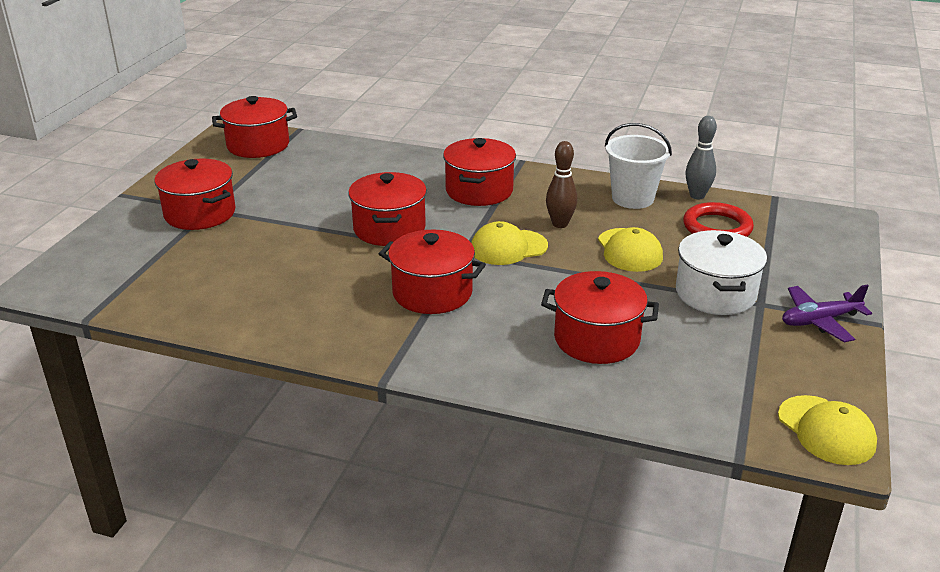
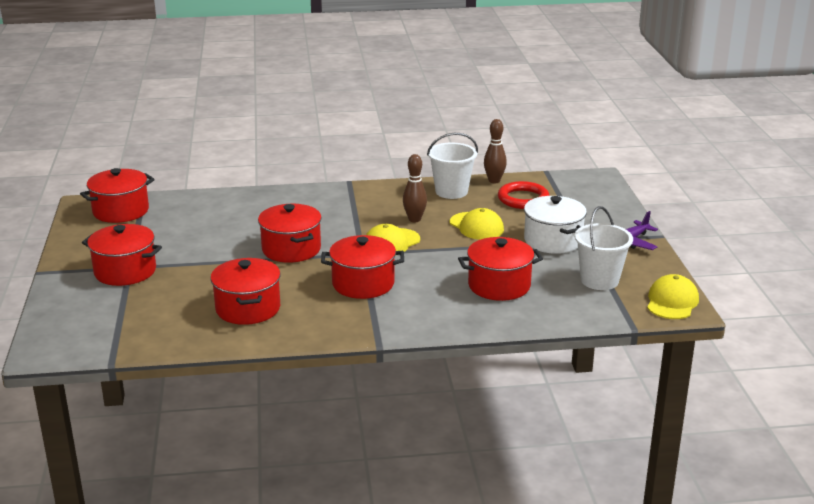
camera: 25 degrees left, 5 degrees down
red pot [443,138,516,206] -> red pot moved to [210,258,281,325]
grey bowling pin [685,116,717,199] -> brown bowling pin [484,119,507,183]
yellow cap [778,395,877,465] -> yellow cap turned 105 degrees counterclockwise [647,274,699,319]
none -> white bucket [575,206,633,290]

